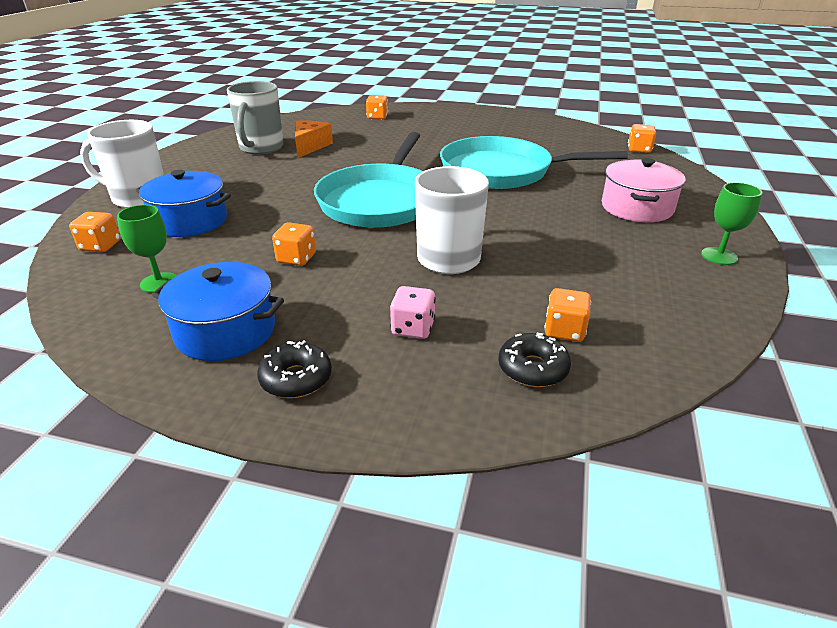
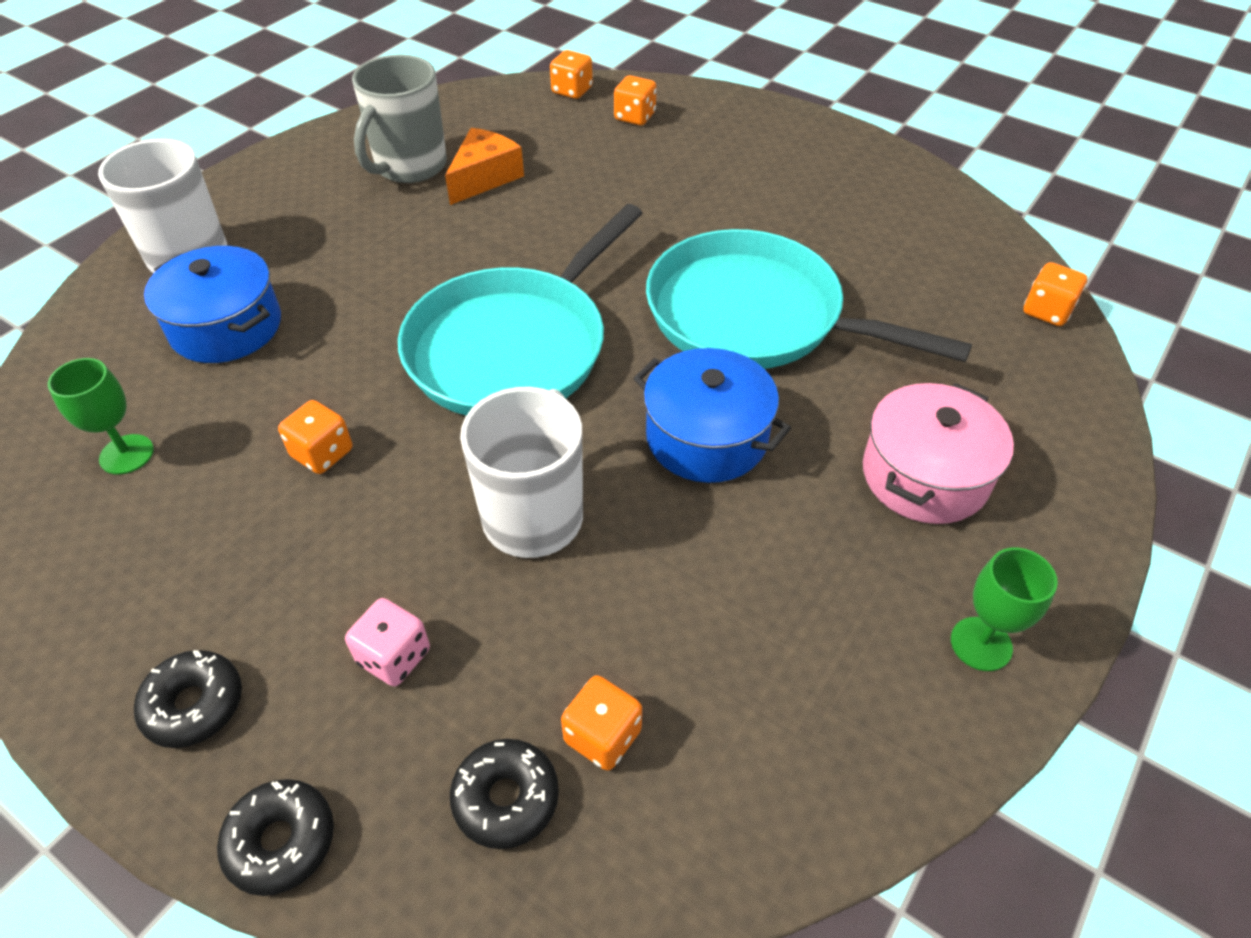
camera: 20 degrees right, 15 degrees up
orange dice [69,212,120,252] -> orange dice moved to [550,50,593,99]
blue pot [152,262,284,361] -> blue pot moved to [634,348,791,483]
none -> black donut [217,779,334,896]

